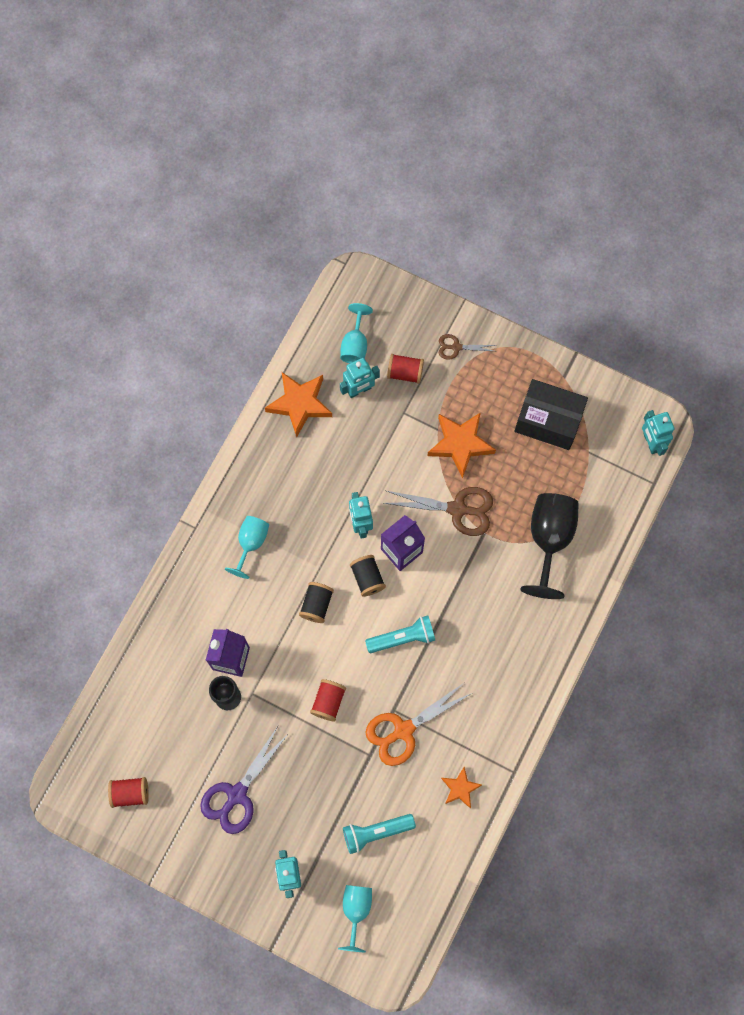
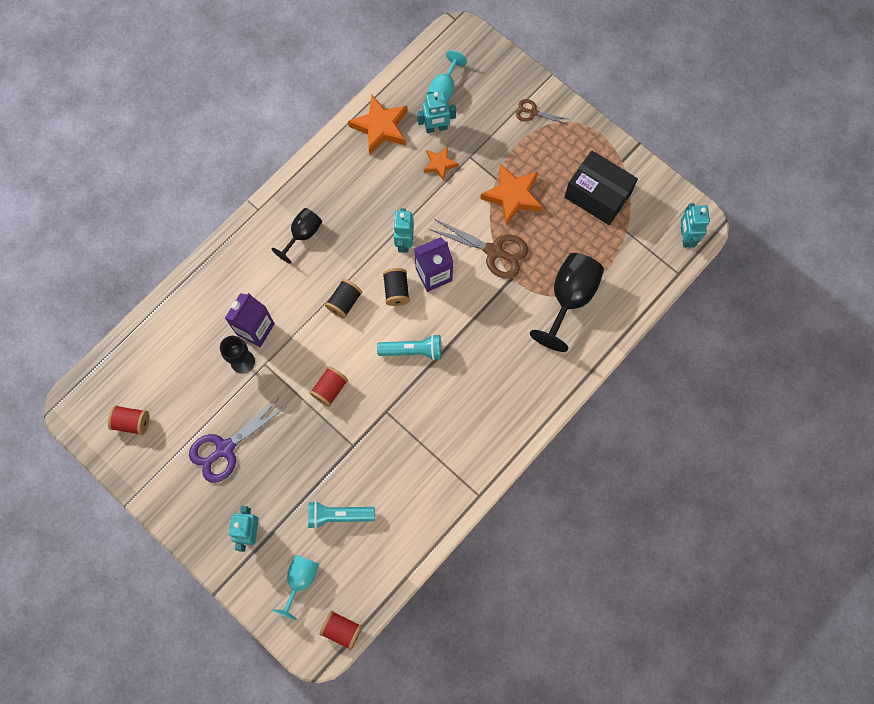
camera: 15 degrees right, 0 degrees up
turquoise goblet [225,516,269,579] -> black goblet [272,208,322,264]
orange scissors [365,682,472,766] -> none
red spool [387,354,424,384] -> red spool moved to [320,611,362,650]
orange star [441,767,482,809] -> orange star moved to [424,146,459,181]

